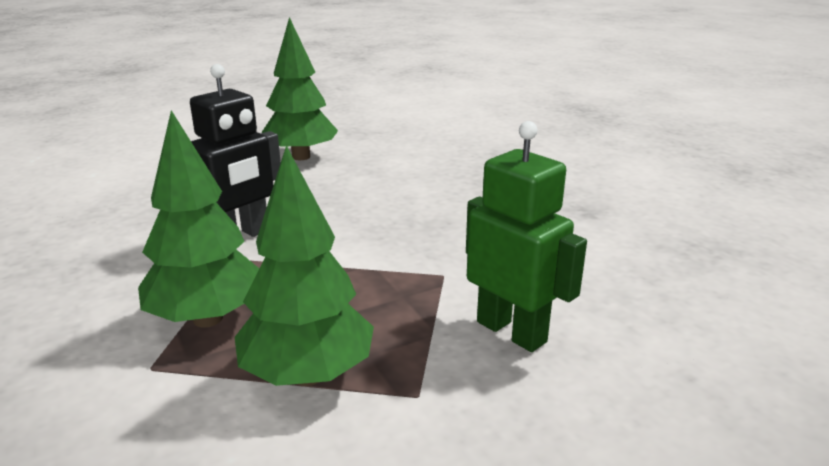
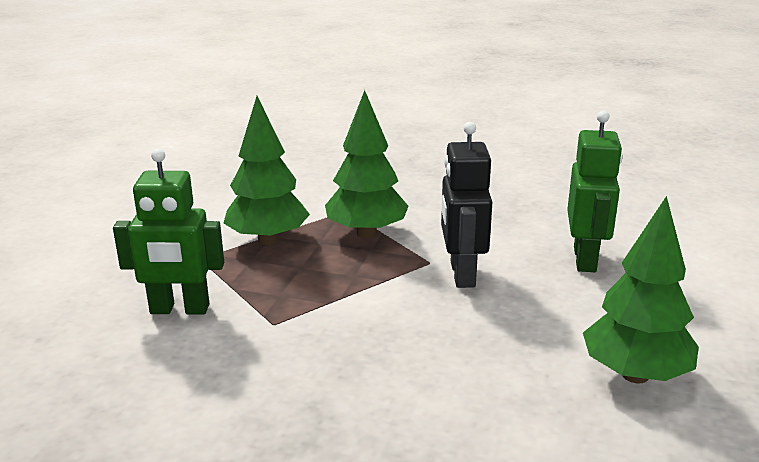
camera: 135 degrees right, 0 degrees up
none -> green robot [567,110,623,272]

